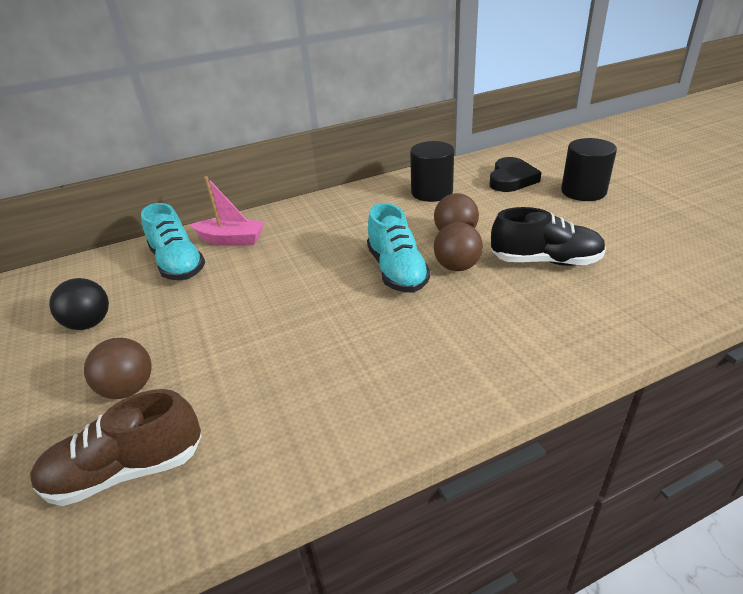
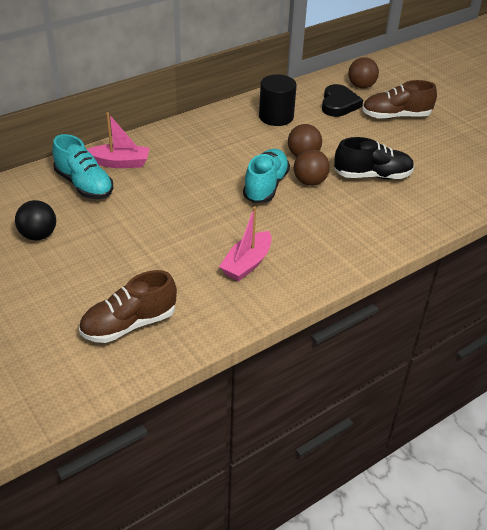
camera: 15 degrees left, 5 degrees up
brown ball [84,338,152,399] -> brown ball moved to [348,57,379,88]
turquoise shoe [367,203,431,293] -> turquoise shoe turned 135 degrees counterclockwise [243,149,290,203]
black cylinder [561,138,617,201] -> brown shoe [362,80,437,119]
none -> pink boat [219,207,272,281]

